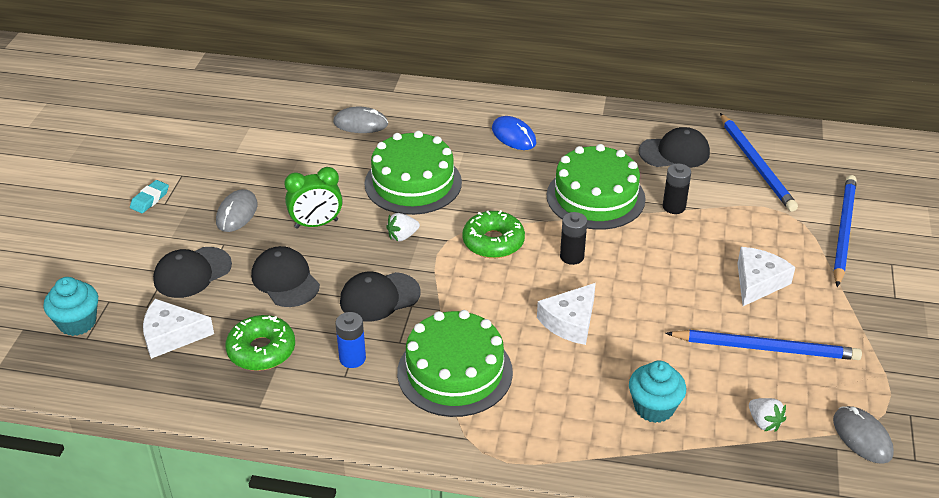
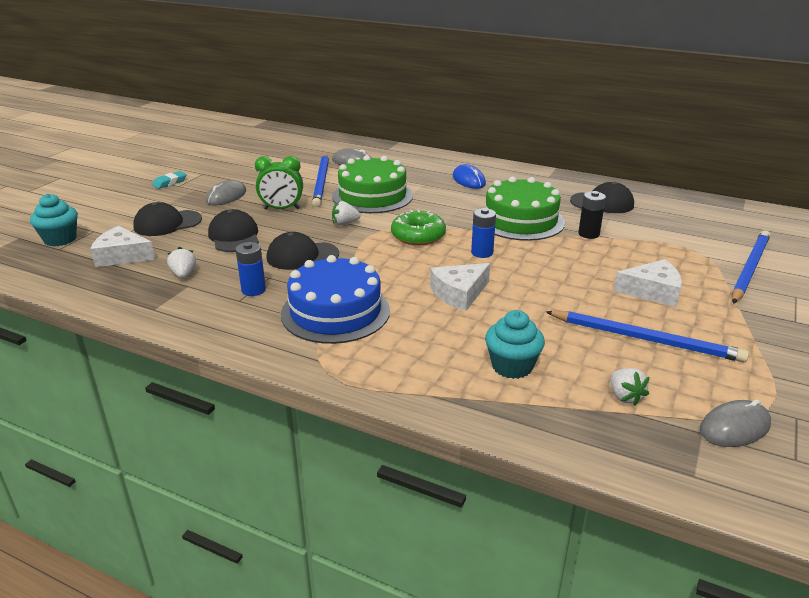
camera: 15 degrees right, 10 degrees down
green donut [226,315,295,371] -> white strawberry [167,247,196,278]
green cake [397,310,513,417] -> blue cake [281,255,390,344]
black battery [560,212,587,265] -> blue battery [471,208,496,258]
blue pencil [720,113,798,212] -> blue pencil moved to [312,154,329,207]
white cheese [737,247,795,306] -> white cheese turned 45 degrees clockwise [613,259,682,307]
grey mouse [833,406,894,464] -> grey mouse turned 75 degrees clockwise [700,400,771,447]

